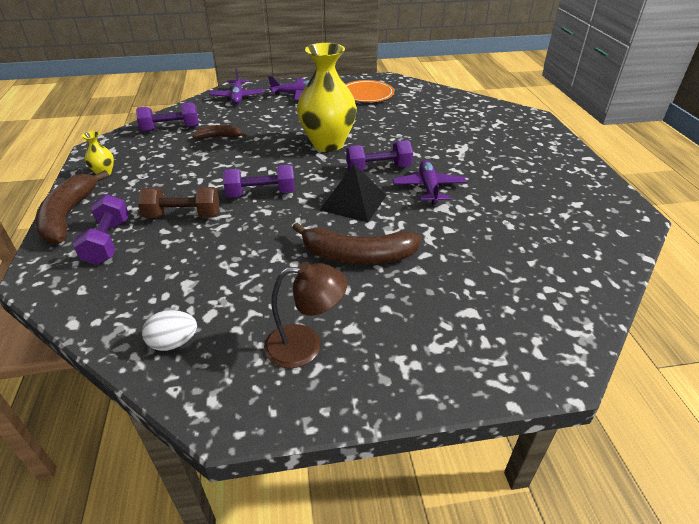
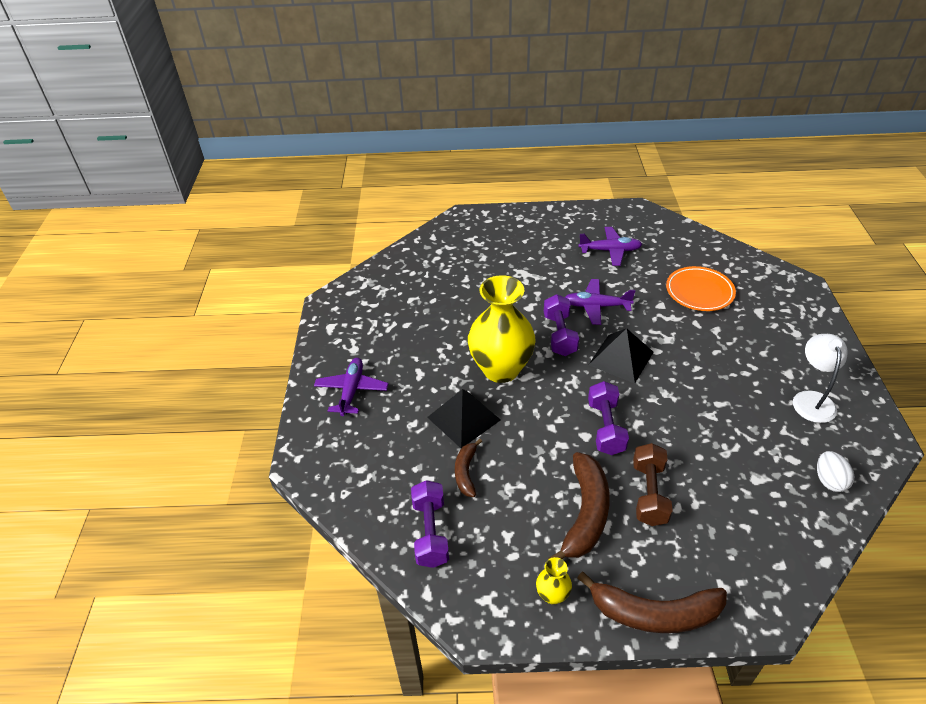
camera: 80 degrees left, 5 degrees up
purple dumbbell [73,194,129,265] -> none
purple plane [209,68,265,104] -> purple plane moved to [578,227,642,266]
brown lamp [264,262,347,368] -> white lamp [793,334,847,423]
brown banana [292,223,422,264] -> brown banana moved to [548,452,610,559]
orange plate [346,80,394,102] -> orange plate moved to [666,266,736,311]
none -> black pyramid [427,389,501,448]

